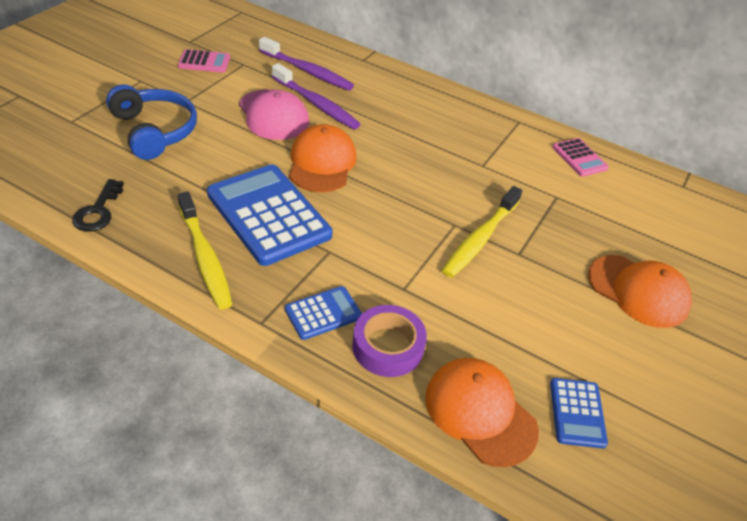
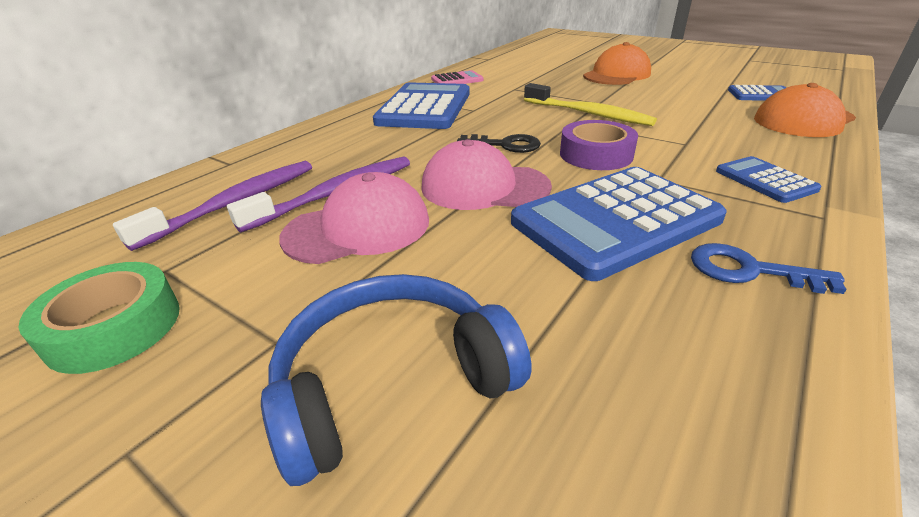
camera: 80 degrees left, 10 degrees down
black key [72,179,124,232] -> black key moved to [457,134,541,153]
pink calculator [178,49,230,72] -> green tape [18,262,180,374]
yellow toothbrush [178,192,232,309] -> blue key [691,243,847,294]
orange cap [289,124,356,192] -> pink cap [421,139,552,210]
purple tape [352,305,427,377] -> purple tape moved to [560,120,638,170]
none -> blue calculator [373,82,470,129]

